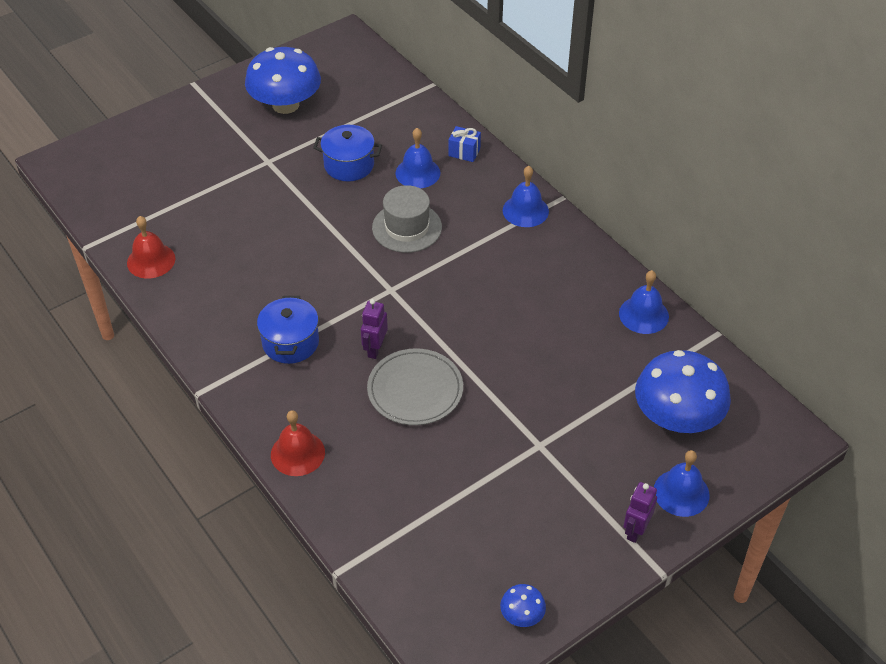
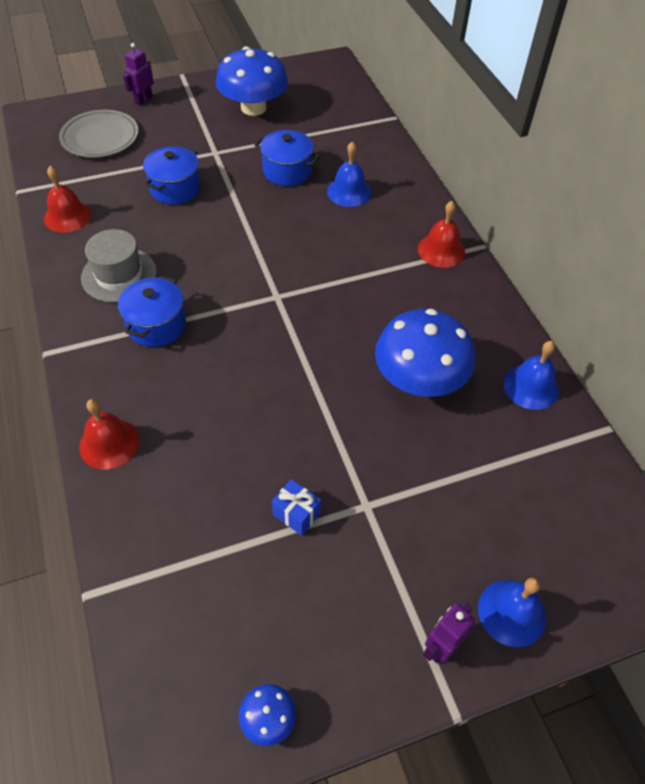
camera: 15 degrees right, 5 degrees up
purple robot [361,299,388,359] -> purple robot moved to [123,43,154,106]
grey plate [367,348,463,425] -> grey plate moved to [59,110,139,158]
grey hat [372,185,442,253] -> grey hat moved to [81,229,157,303]
blue gift [449,126,481,162] -> blue gift moved to [272,479,321,536]
blue bell [503,166,549,227] -> red bell [418,201,465,268]
blue mushroom [635,350,731,433] -> blue mushroom moved to [375,309,475,397]
none -> blue pot [143,146,200,204]

